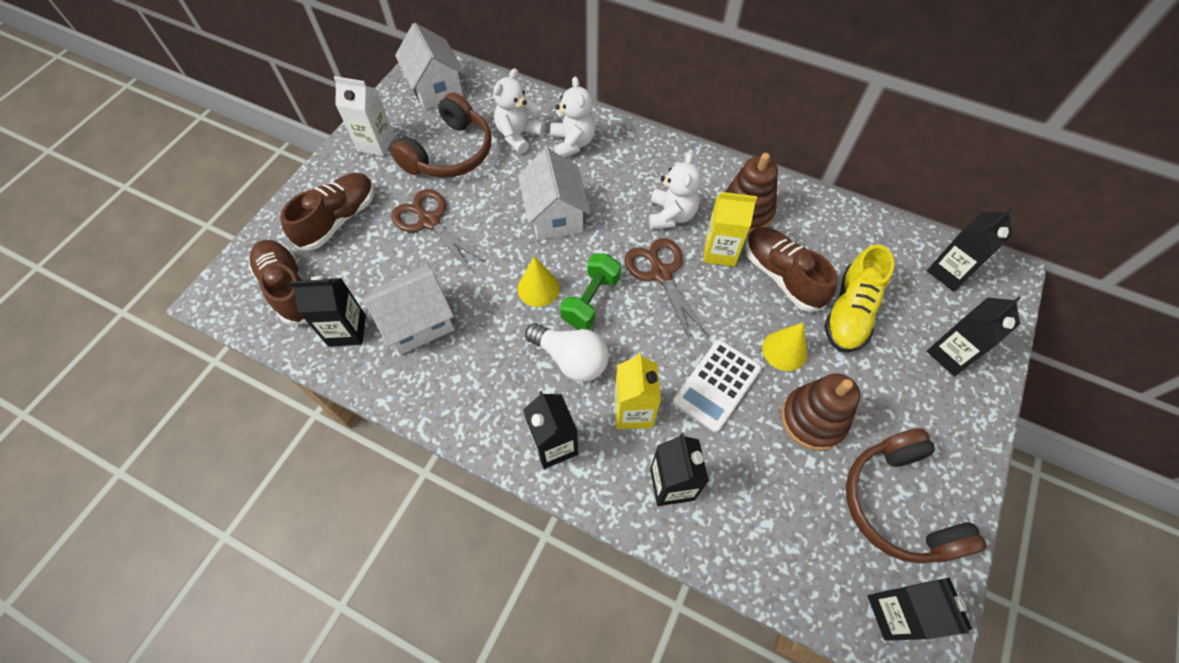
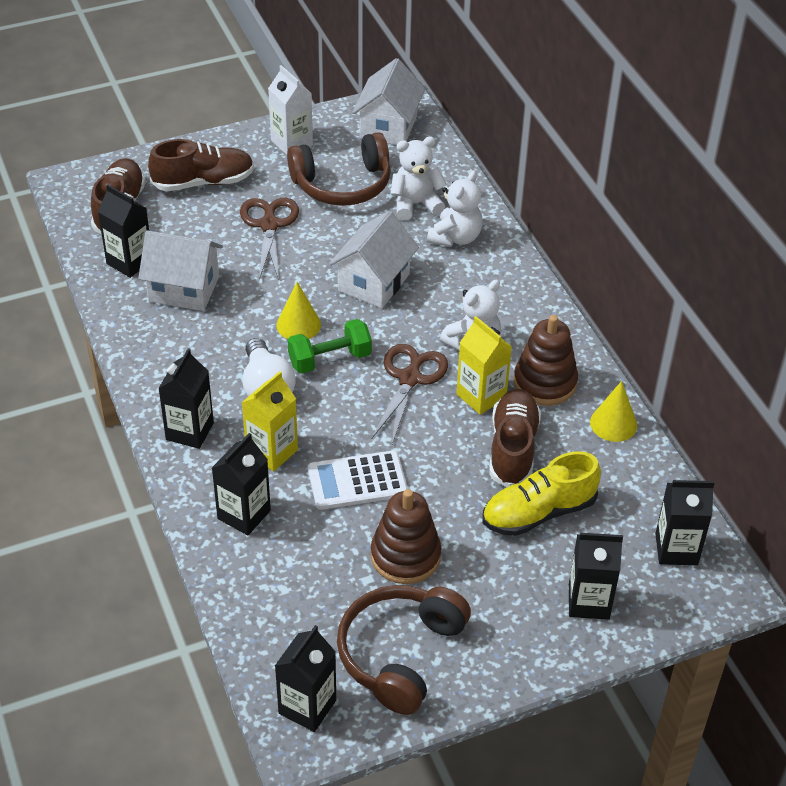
camera: 40 degrees right, 15 degrees down
yellow cone [762,323,807,371] -> yellow cone moved to [590,381,637,442]

